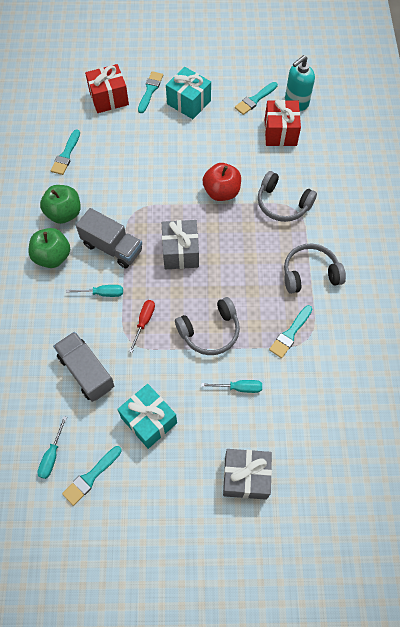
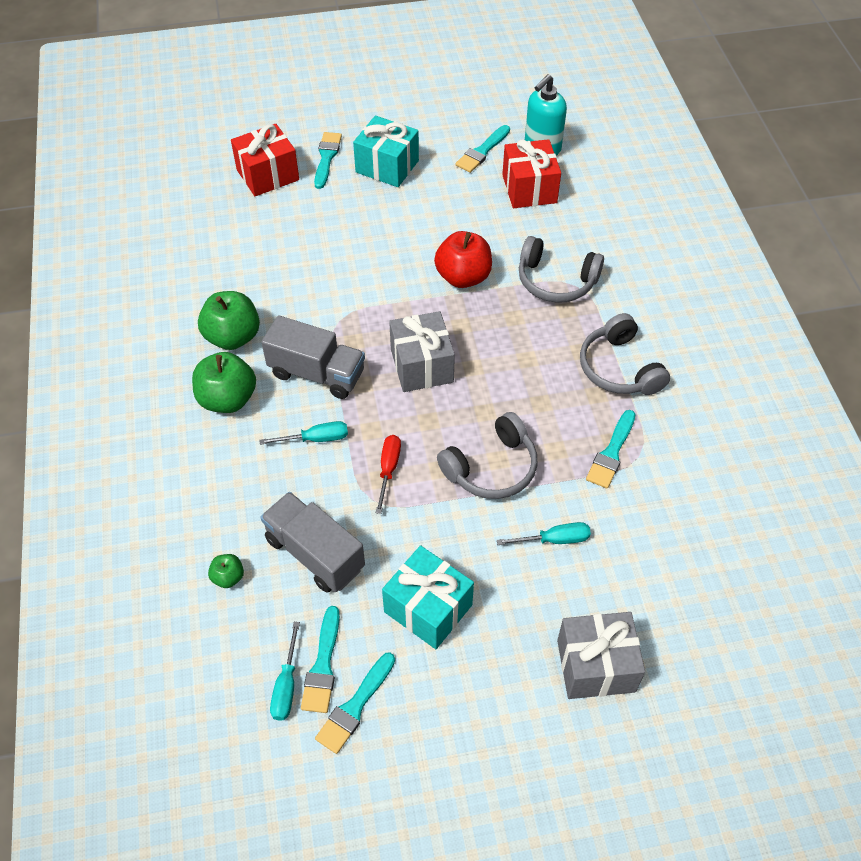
camera: 10 degrees left, 10 degrees down
turquoise brush [51,129,80,175] -> turquoise brush moved to [301,606,340,713]
grey headphones [284,244,346,294] -> grey headphones turned 90 degrees counterclockwise [580,313,670,395]
none -> green apple [208,554,244,588]

